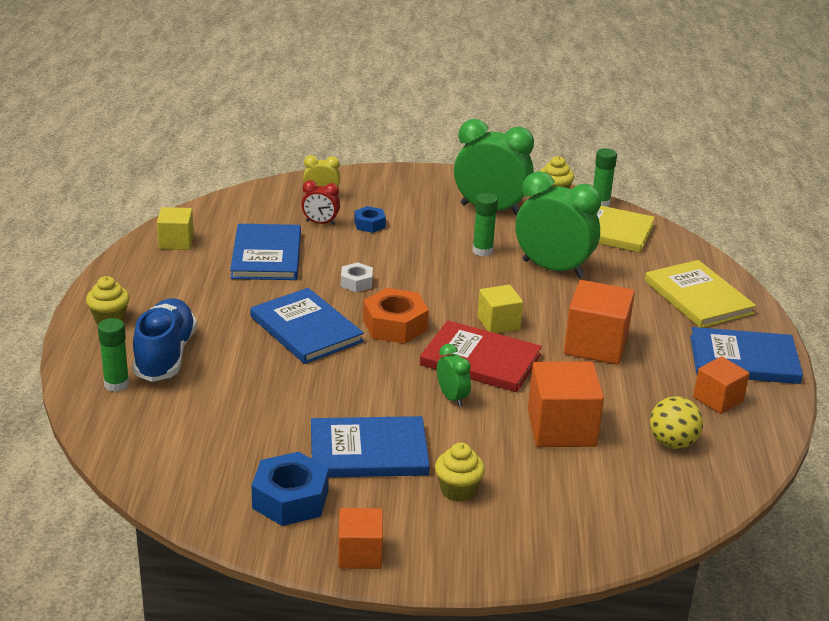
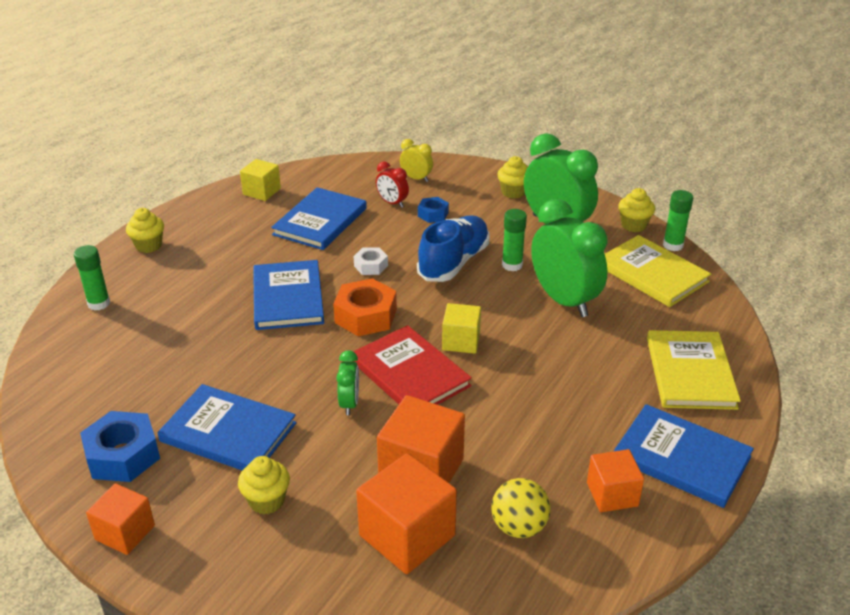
camera: 30 degrees right, 5 degrees up
blue shoe [132,298,197,382] -> blue shoe moved to [417,215,490,282]
orange cube [564,280,635,365] -> orange cube moved to [356,453,457,574]
none -> yellow cupcake [497,156,527,199]

